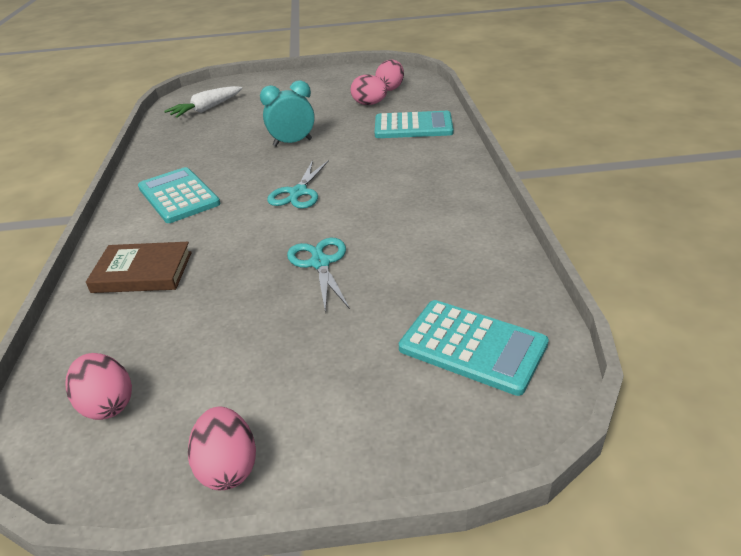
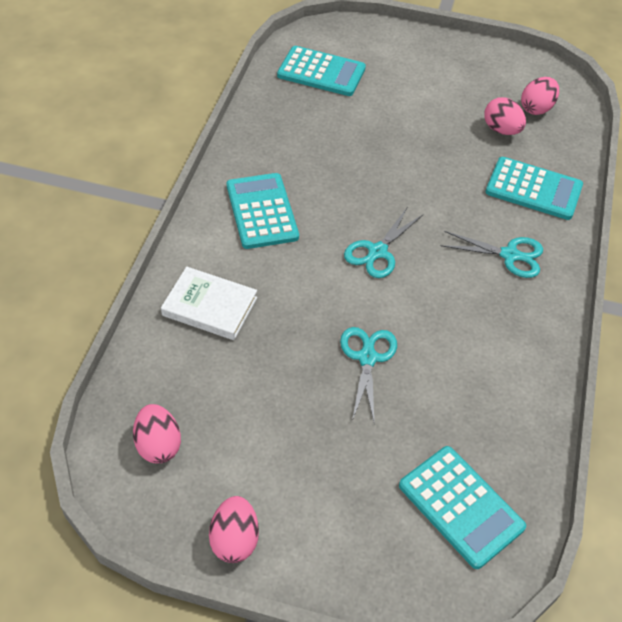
camera: 15 degrees right, 15 degrees up
brown book [86,242,192,293] -> white book [161,267,257,340]
white carrot [164,86,242,118] -> turquoise calculator [277,46,366,96]
turquoise clock [260,80,315,147] -> none
none -> turquoise scissors [441,231,543,278]

